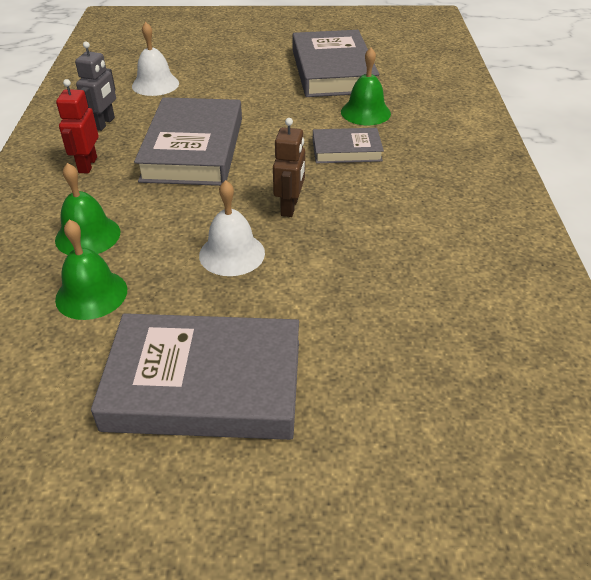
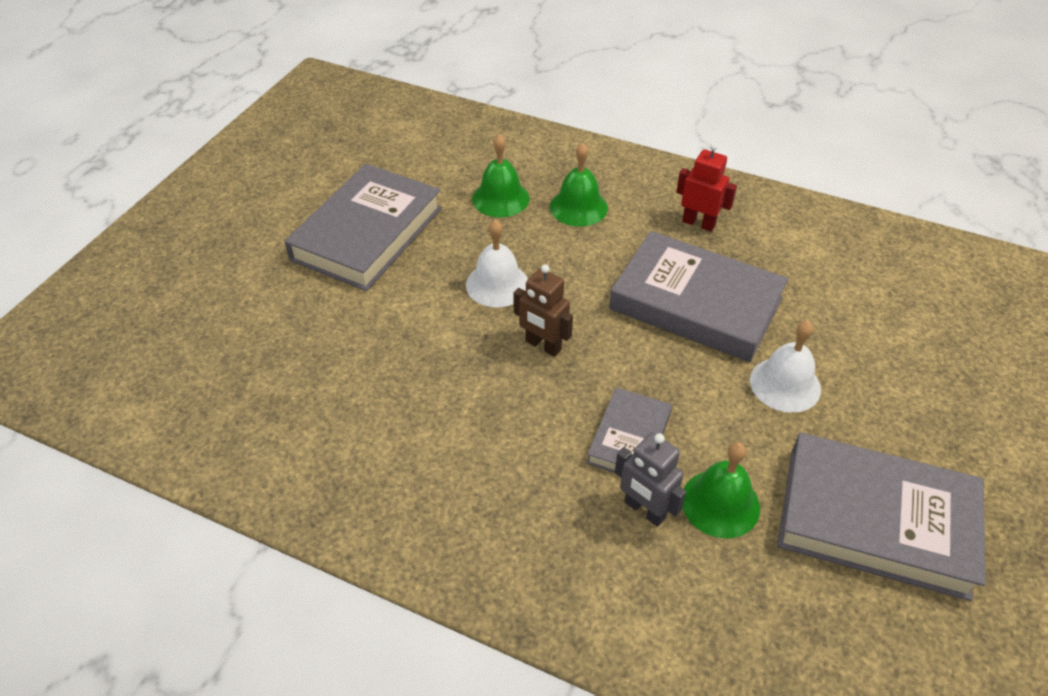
camera: 115 degrees right, 5 degrees up
grey robot [75,42,116,131] -> grey robot moved to [615,432,686,527]
white bell [132,22,179,96] -> white bell moved to [750,321,821,413]

